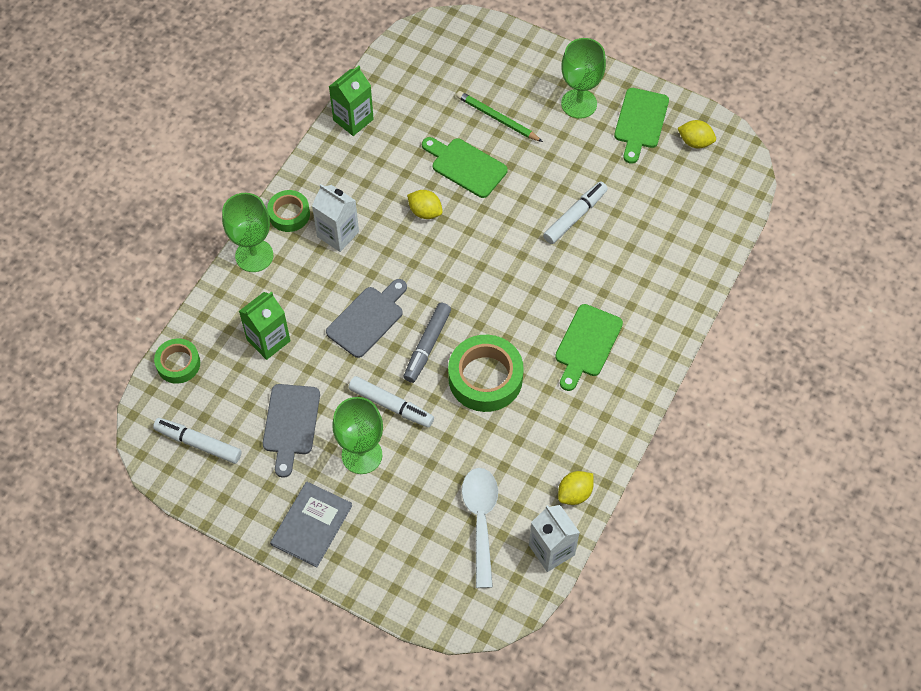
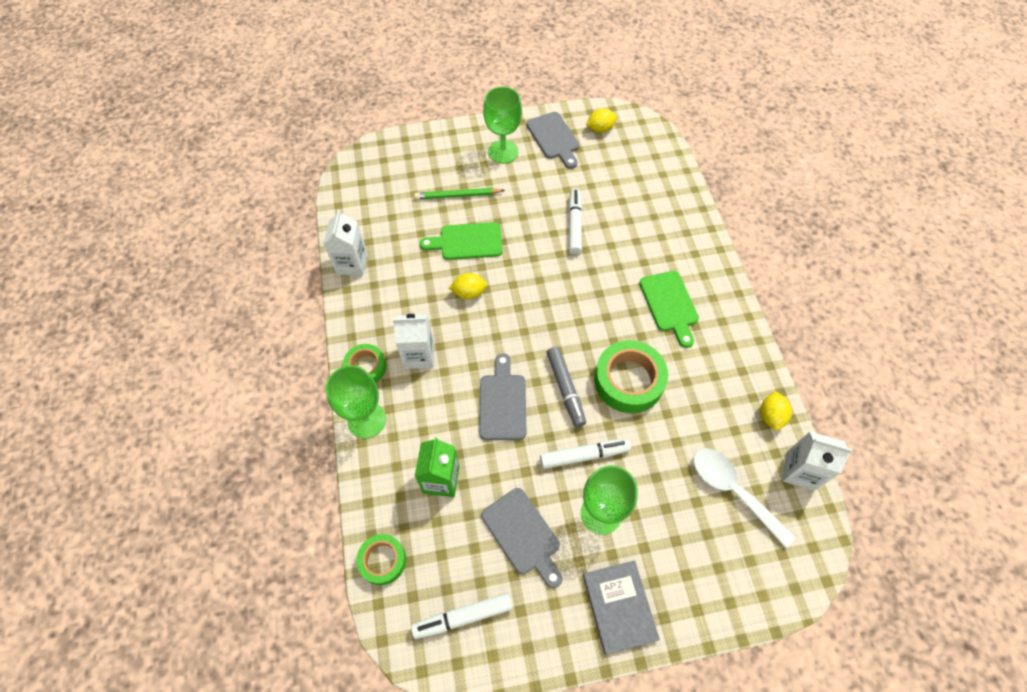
camera: 40 degrees left, 0 degrees up
green carton [329,66,374,136] -> white carton [323,210,368,276]
green cutting board [614,88,669,164] -> grey cutting board [526,112,580,169]

